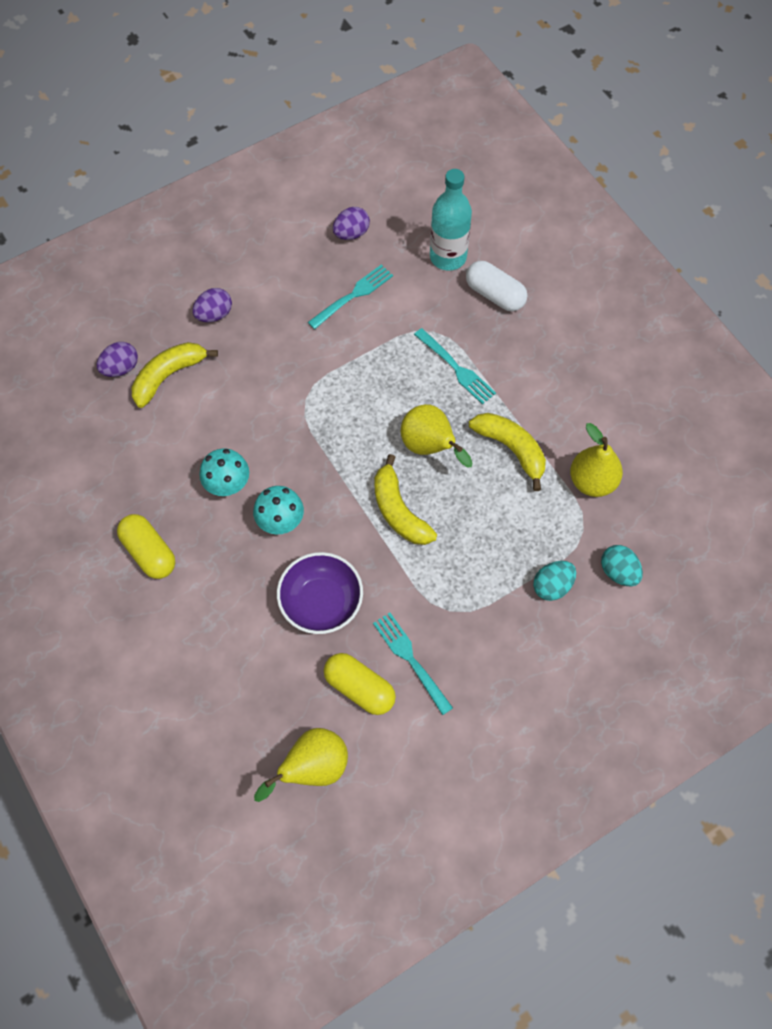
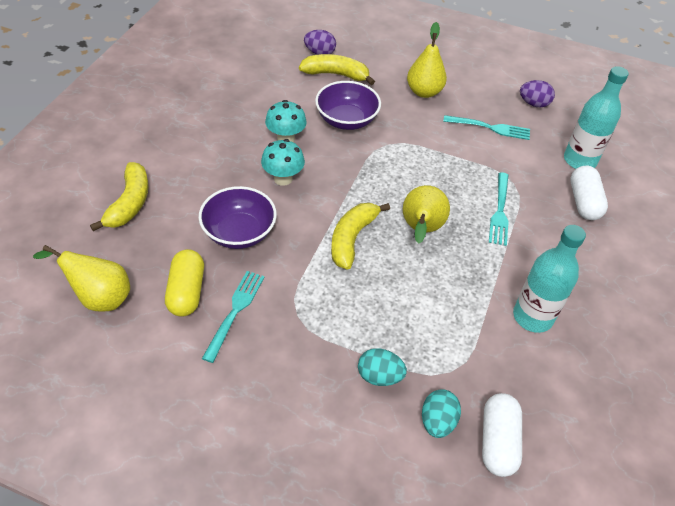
camera: 50 degrees right, 15 degrees down
yellow capsule [117,514,175,579] -> none
purple egg [192,288,232,322] -> none
yellow banana [469,413,546,491] -> yellow banana moved to [90,162,148,231]
yellow pear [570,423,623,497] -> yellow pear moved to [407,22,447,98]
none -> purple bowl [315,81,381,130]
none -> white capsule [482,393,522,477]
none -> turquoise bottle [513,225,586,333]

